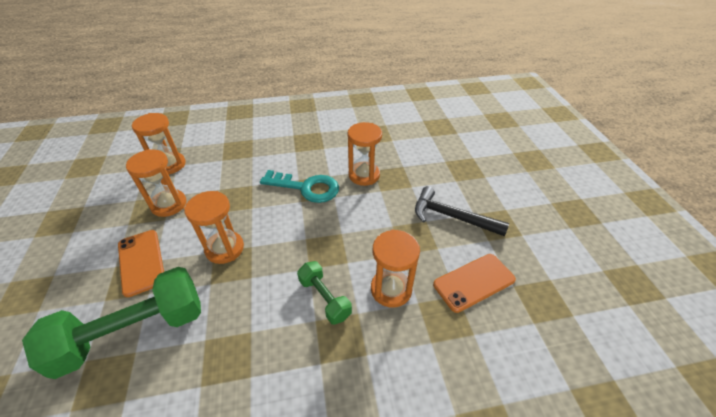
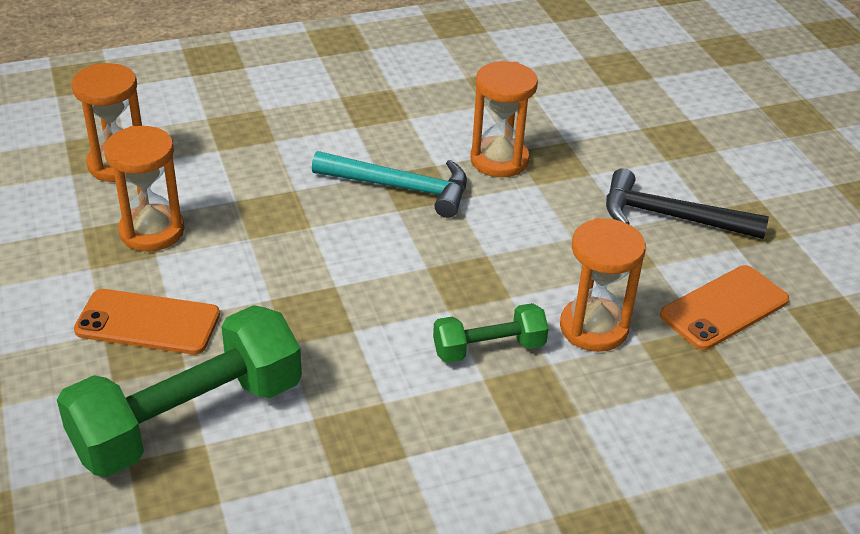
camera: 10 degrees left, 5 degrees down
orange phone [118,230,164,297] -> orange phone turned 45 degrees counterclockwise [74,289,220,355]
orange hourglass [184,191,244,264] -> none
turquoise key [260,170,339,203] -> turquoise hammer [312,151,467,218]
green dumbbell [297,261,352,325] -> green dumbbell turned 60 degrees counterclockwise [433,303,549,363]

